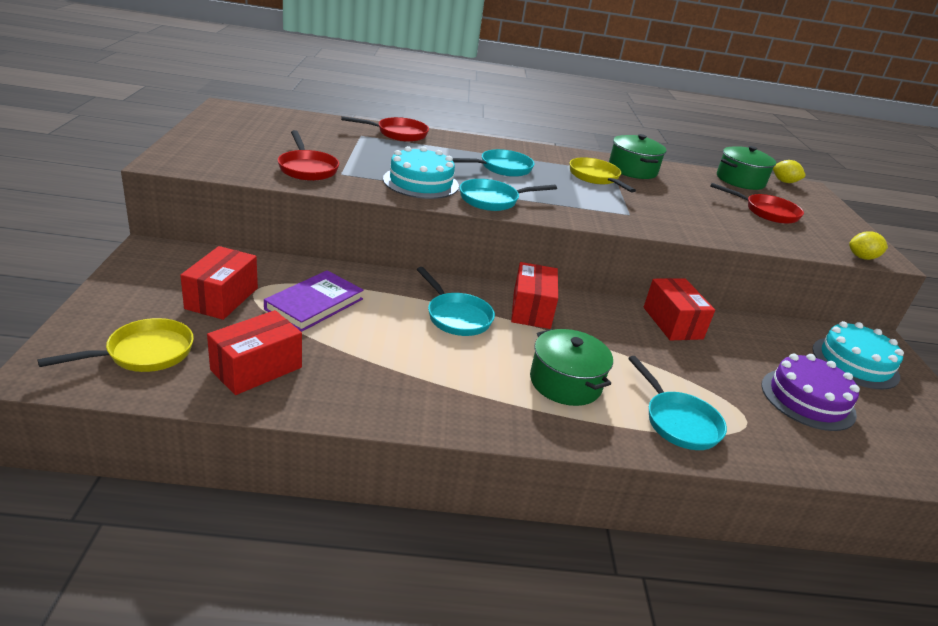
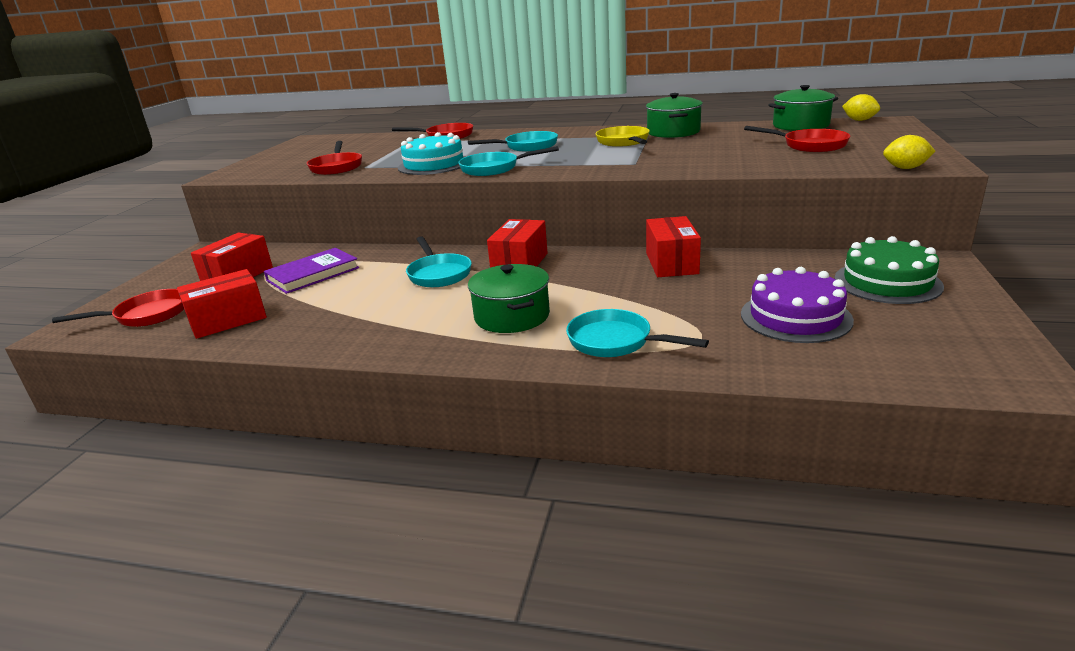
camera: 20 degrees right, 5 degrees down
yellow pan [37,318,194,372] -> red pan [52,289,184,327]
turquoise pan [628,356,727,450] -> turquoise pan turned 135 degrees clockwise [566,309,709,357]
turquoise cake [812,321,904,389] -> green cake [834,236,944,304]

